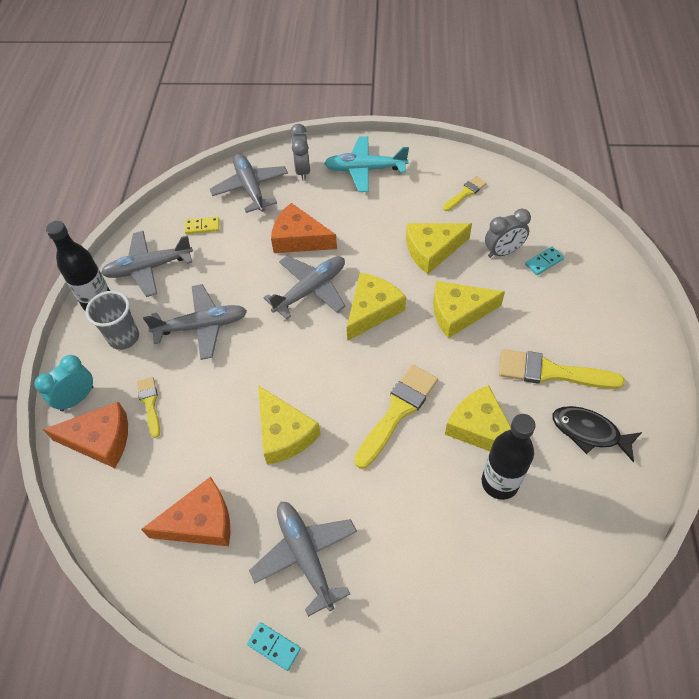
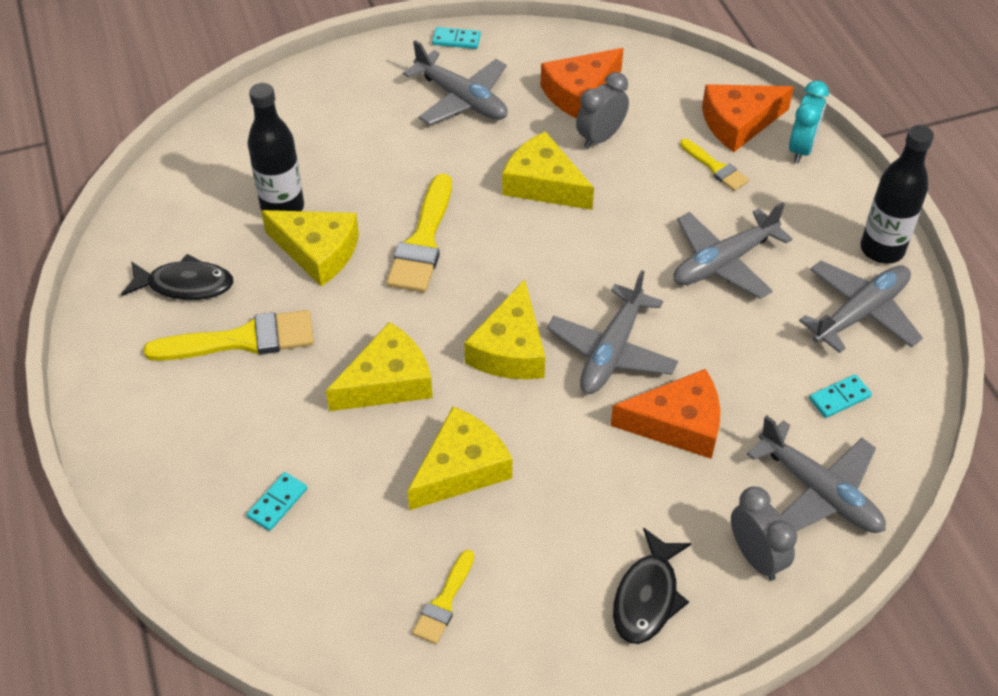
camera: 155 degrees right, 5 degrees down
grey cup [85,291,139,350] -> none
yellow domino [185,217,219,234] -> turquoise domino [809,374,872,418]
turquoise plane [324,136,409,192] -> black fish [613,528,691,644]
grey clock [485,209,531,258] -> grey clock moved to [576,72,629,149]

